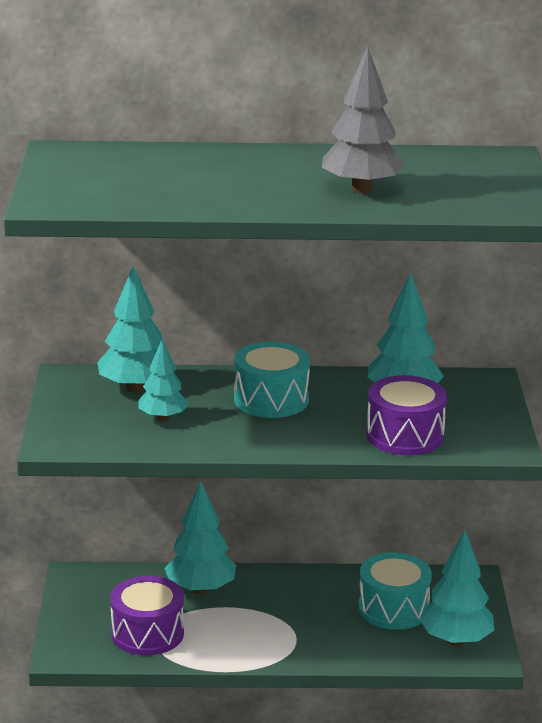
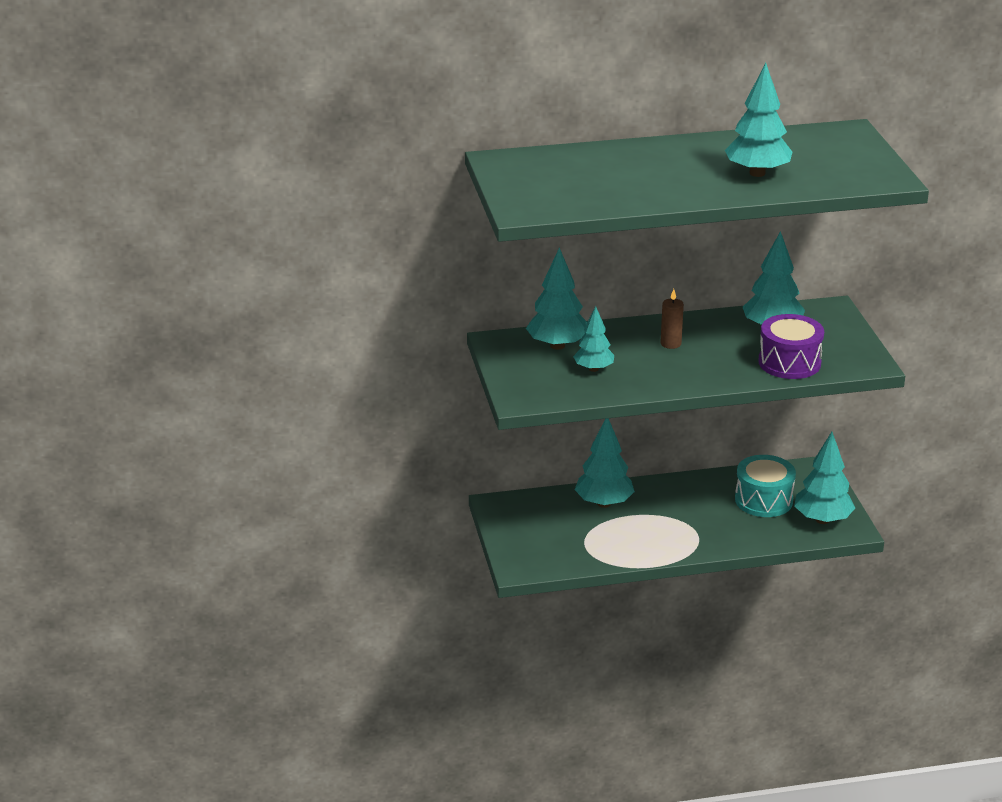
camera: 10 degrees left, 5 degrees up
purple drum [110,576,184,656] -> none
turquoise drum [234,342,310,418] -> brown candle [660,289,684,349]
grey tree [322,46,406,193] -> turquoise tree [725,63,793,177]

